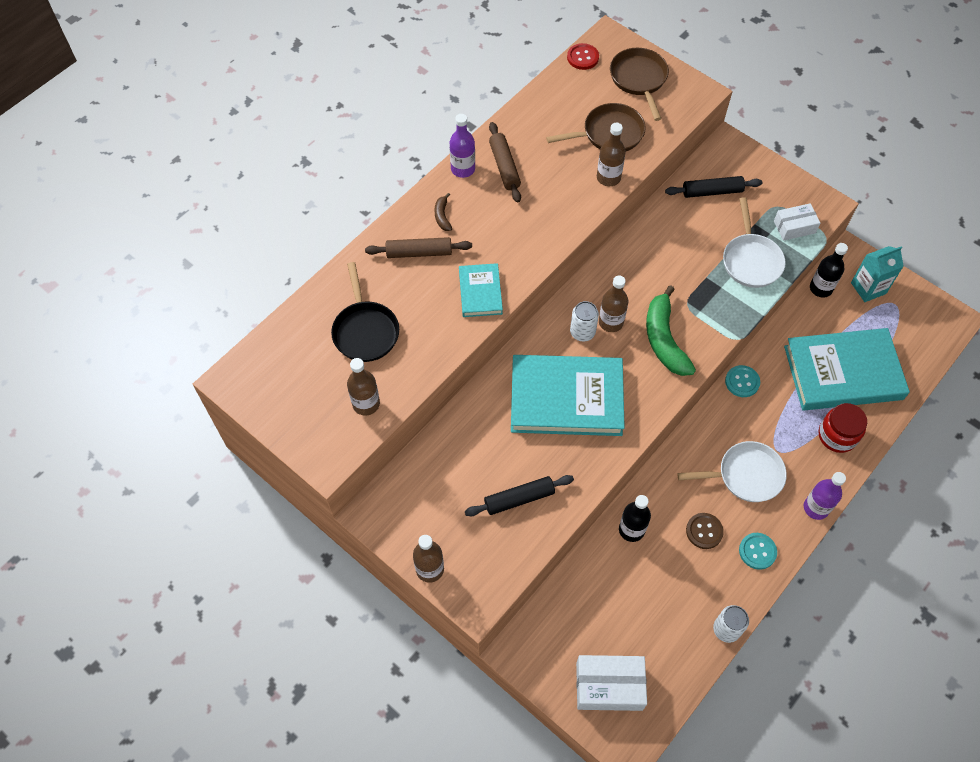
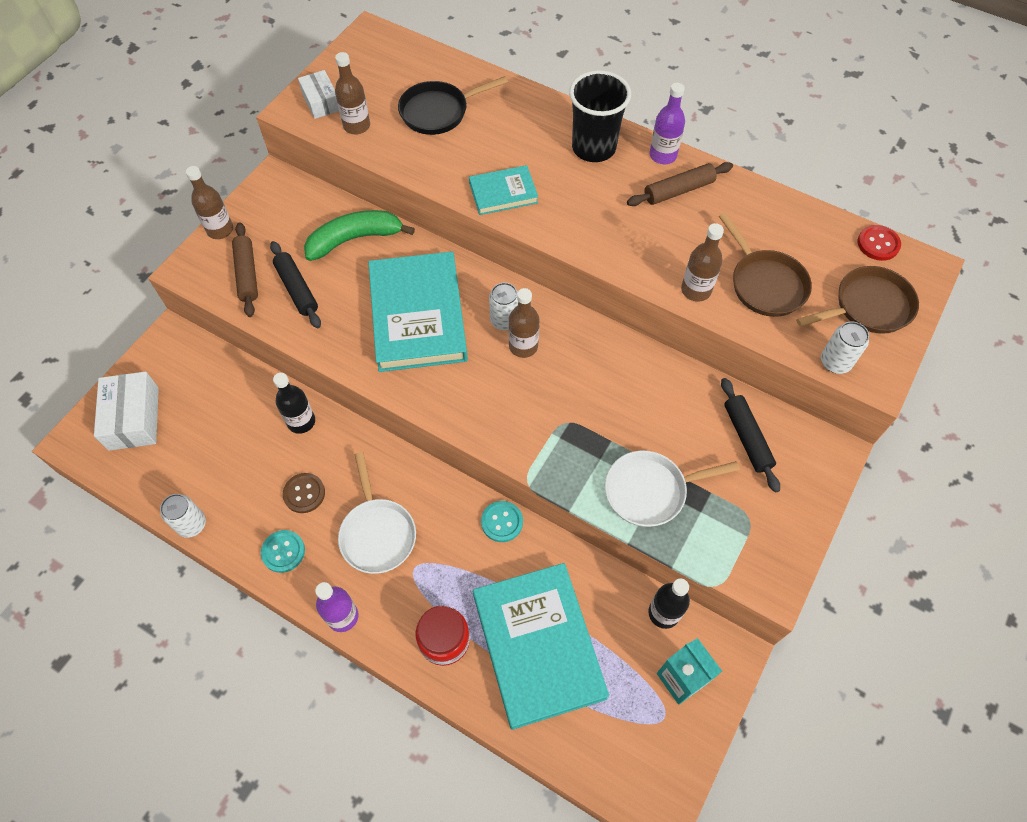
camera: 80 degrees right, 0 degrees up
brown rolling pin [365,237,472,258] -> brown rolling pin moved to [232,222,258,317]
brown banana [434,193,452,231] -> black cup [569,70,631,162]
green banana [646,285,696,376] -> green banana moved to [304,210,415,261]
white box [774,203,820,241] -> white box moved to [298,70,339,119]
none -> white can [821,322,869,374]

